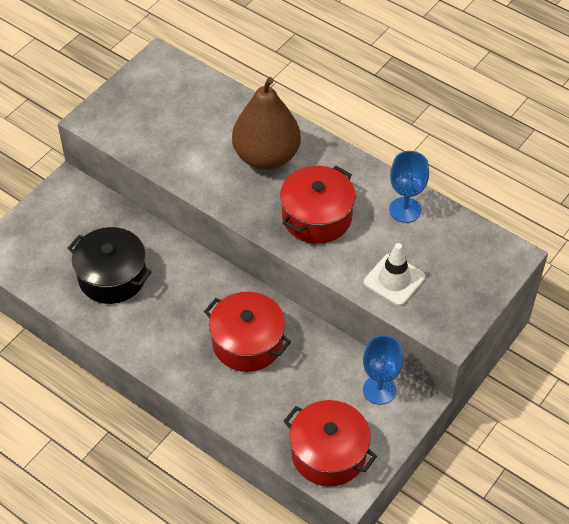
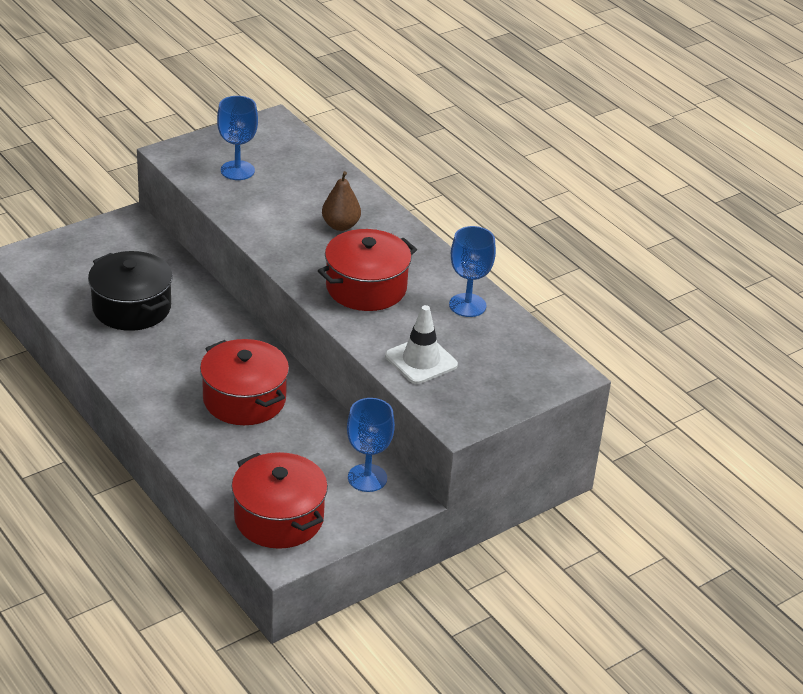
camera: 15 degrees right, 15 degrees down
brown pear [232,77,301,170] -> brown pear [322,171,361,231], size x0.50
none -> blue goblet [217,96,258,180]

